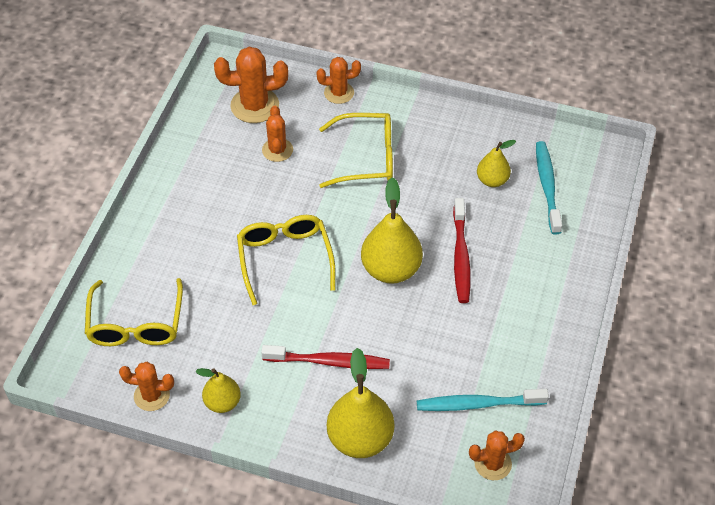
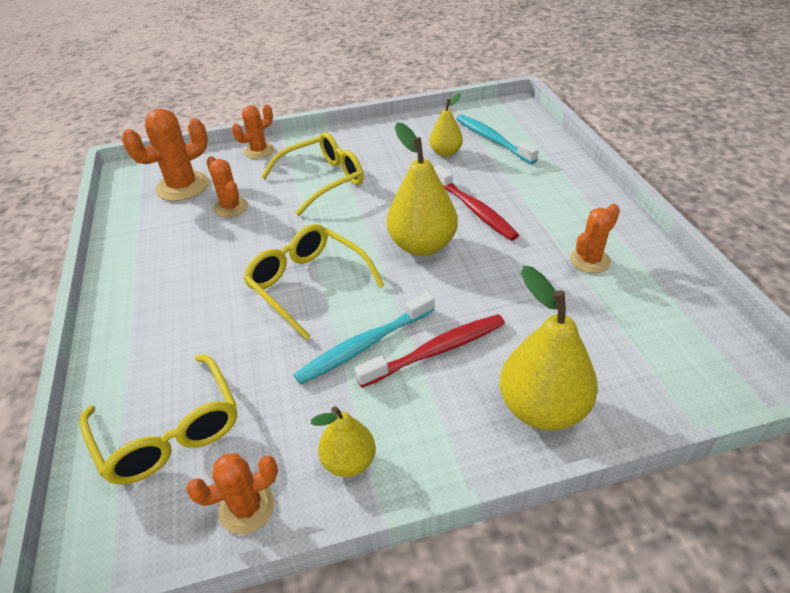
camera: 30 degrees left, 10 degrees down
turquoise toothbrush [417,389,549,411] -> turquoise toothbrush moved to [293,292,435,385]
orange cactus [469,430,525,480] -> orange cactus moved to [570,204,620,273]

